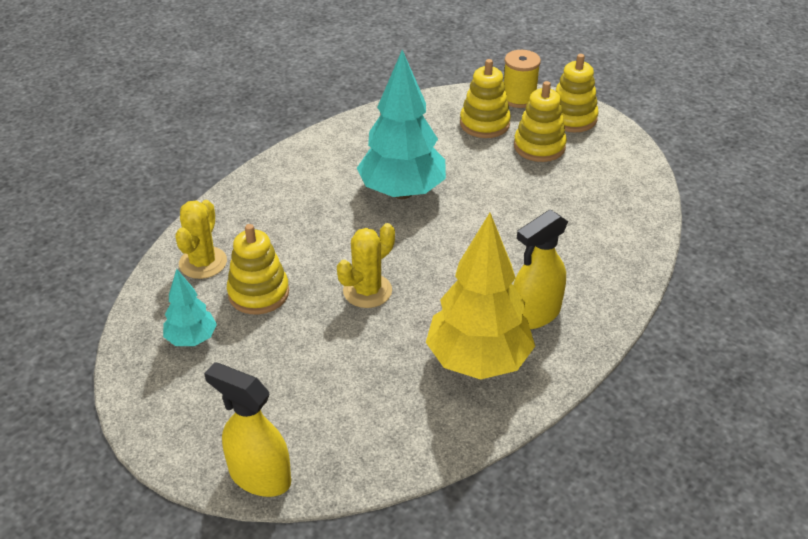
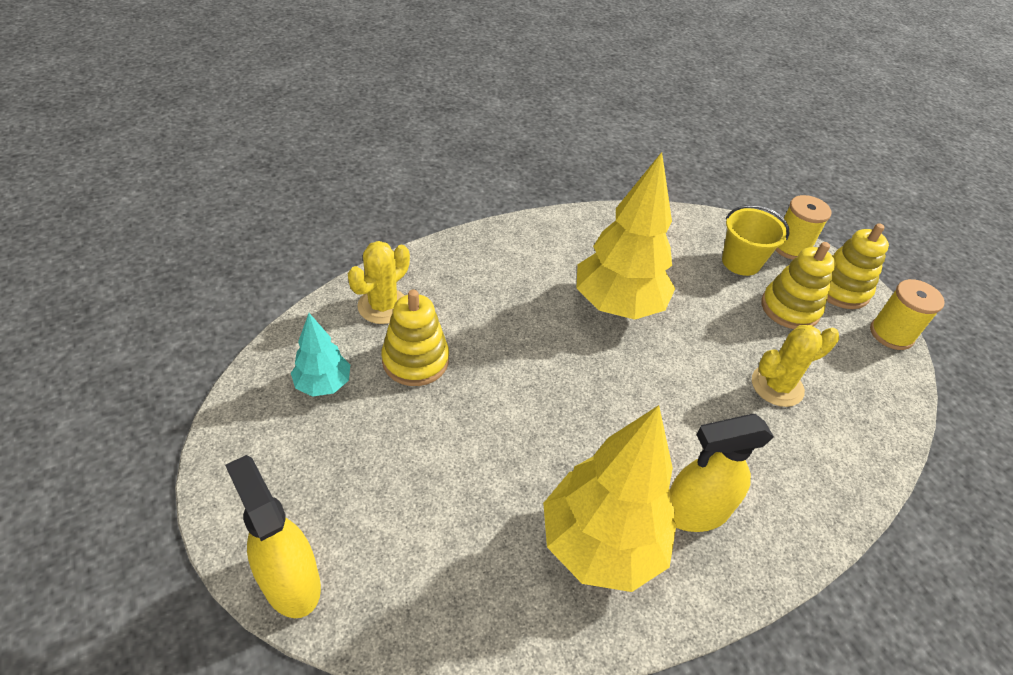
camera: 20 degrees right, 5 degrees up
yellow cactus [337,223,395,308] -> yellow cactus moved to [752,324,839,407]
turquoise tree [357,50,446,199] -> yellow tree [576,152,675,320]
yellow stacking toy [460,59,511,138] -> yellow bucket [722,205,789,276]
none -> yellow spool [870,279,945,350]

